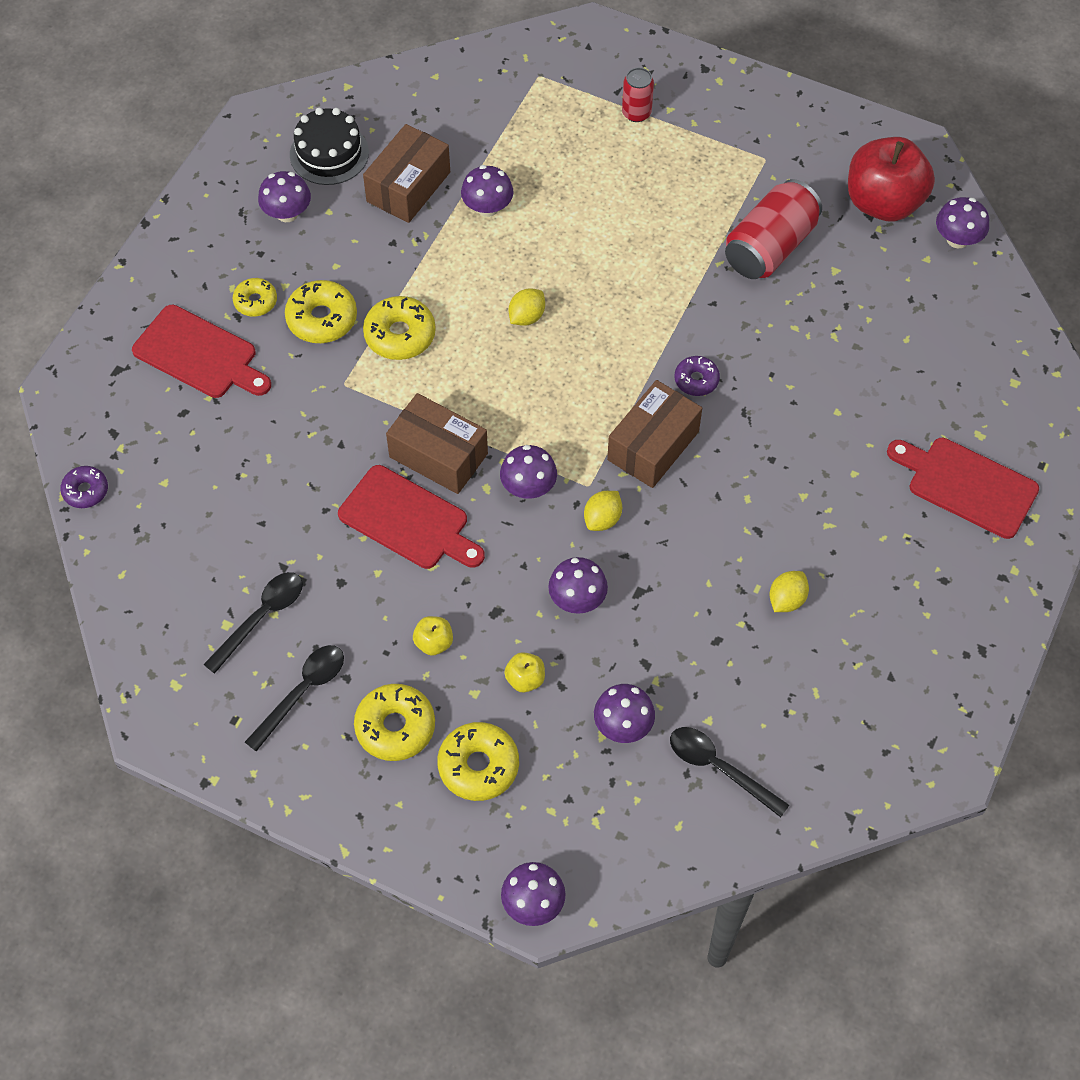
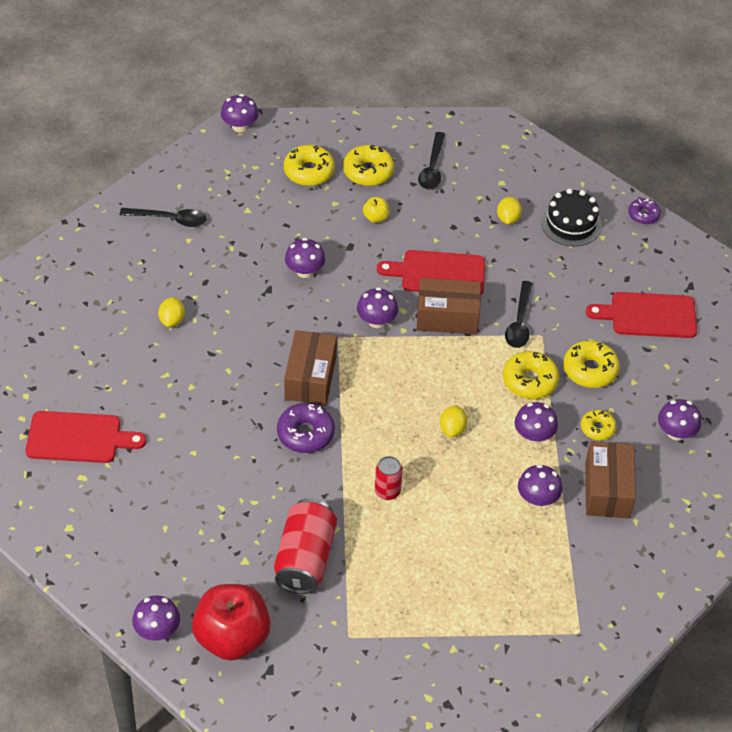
camera: 150 degrees right, 10 degrees down
black spoon [203,572,303,674] -> black spoon moved to [505,281,533,348]
yellow donut [233,278,277,317] -> yellow donut moved to [581,410,616,440]
black cake [290,108,369,185] -> black cake moved to [541,188,602,246]
yellow apple [504,652,545,692] -> none
yellow lemon [584,491,622,531] -> yellow lemon moved to [497,197,522,224]
purple mushroom [594,684,655,743] -> purple mushroom moved to [515,402,558,443]
red can [622,68,654,122] -> red can moved to [375,456,403,500]
purple donut [674,356,720,396] -> purple donut [277,403,335,453], size x1.62

